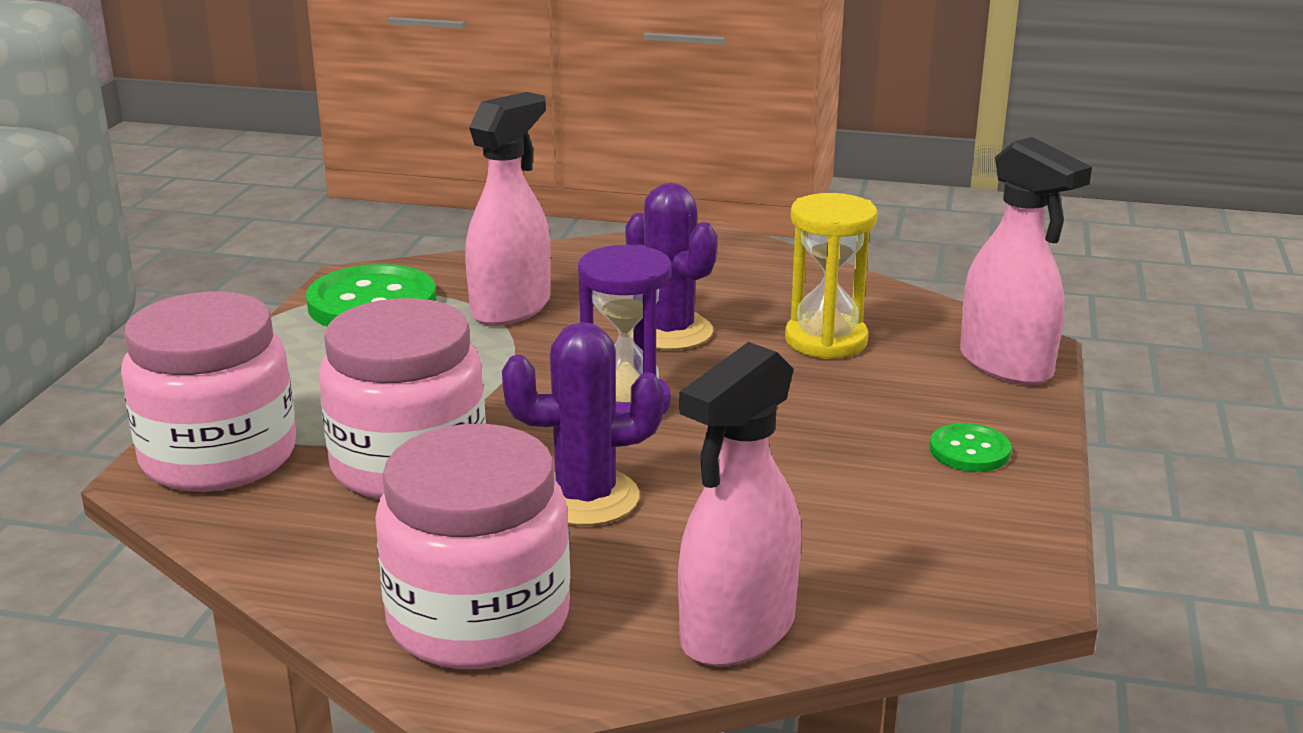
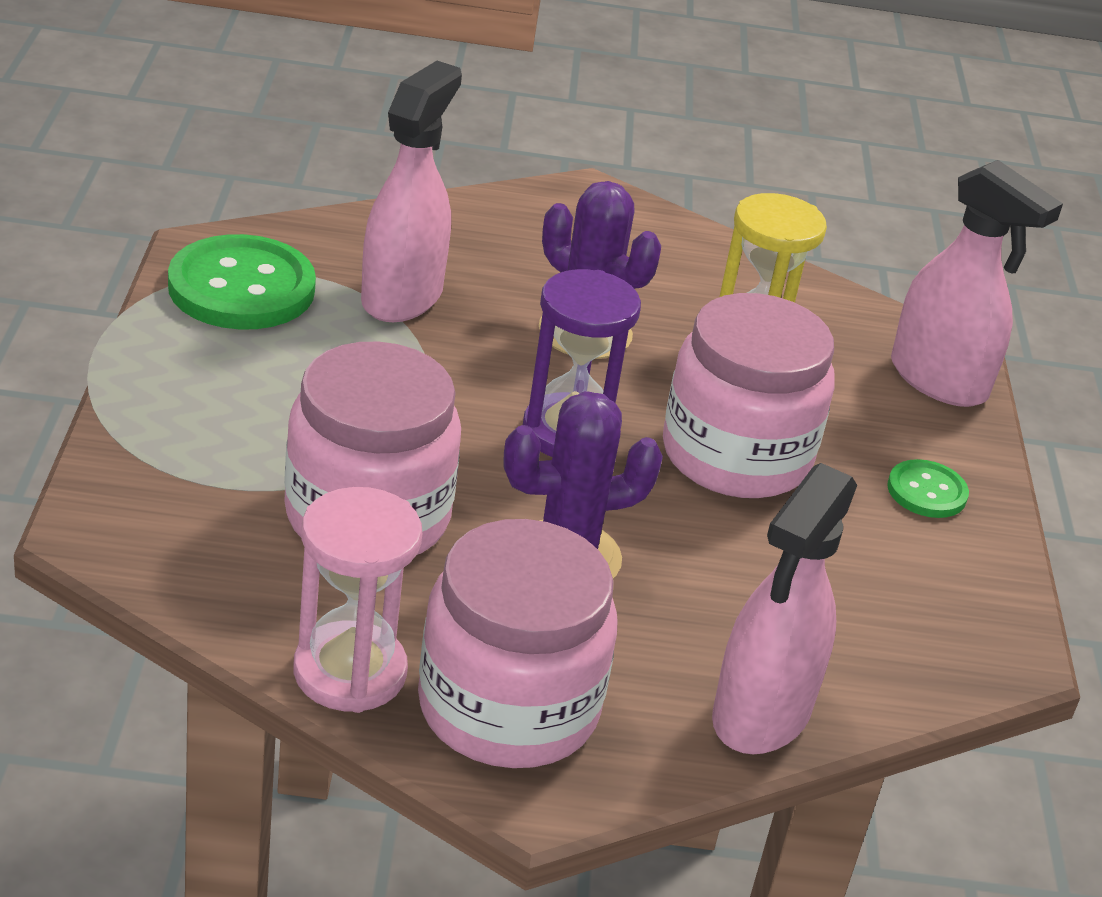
camera: 15 degrees left, 10 degrees up
pink jar [121,292,296,492] -> pink jar moved to [663,293,835,498]
none -> pink hourglass [294,487,422,713]

